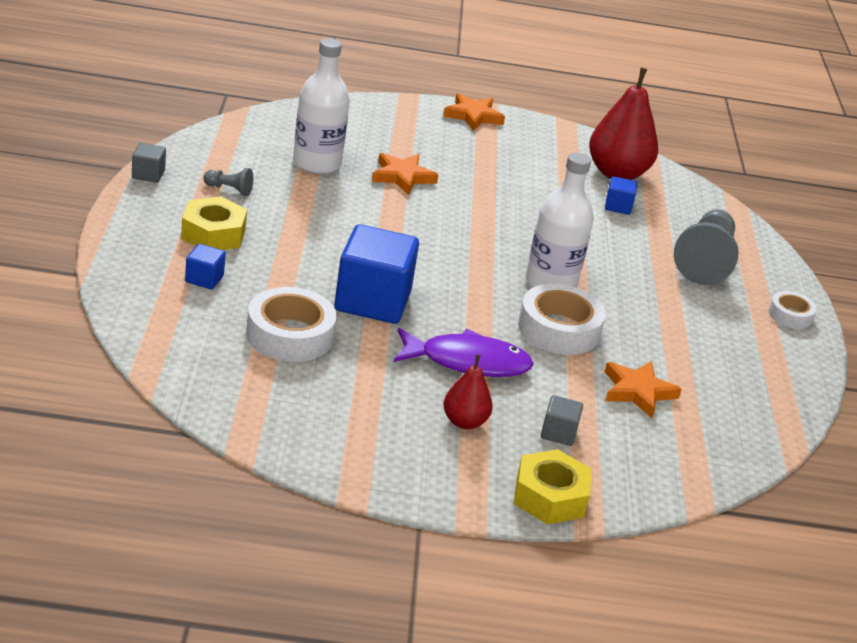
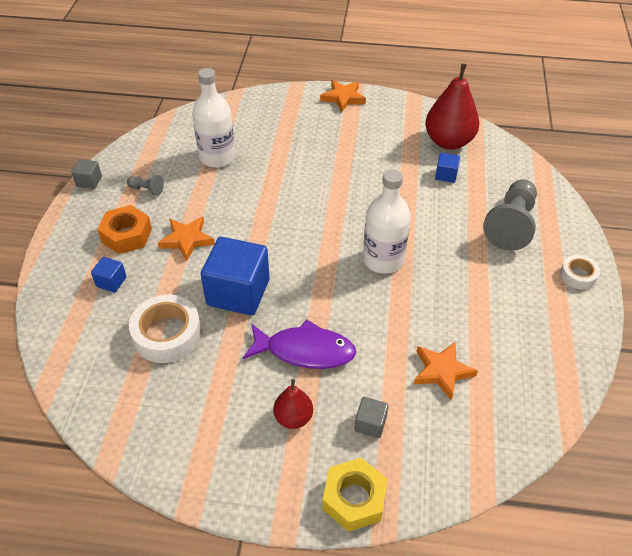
camera: 10 degrees right, 15 degrees up
yellow nut [181,197,247,250] -> orange nut [97,205,152,254]
orange star [372,153,438,195] -> orange star moved to [158,216,215,261]
white tape [518,284,606,355] -> none

